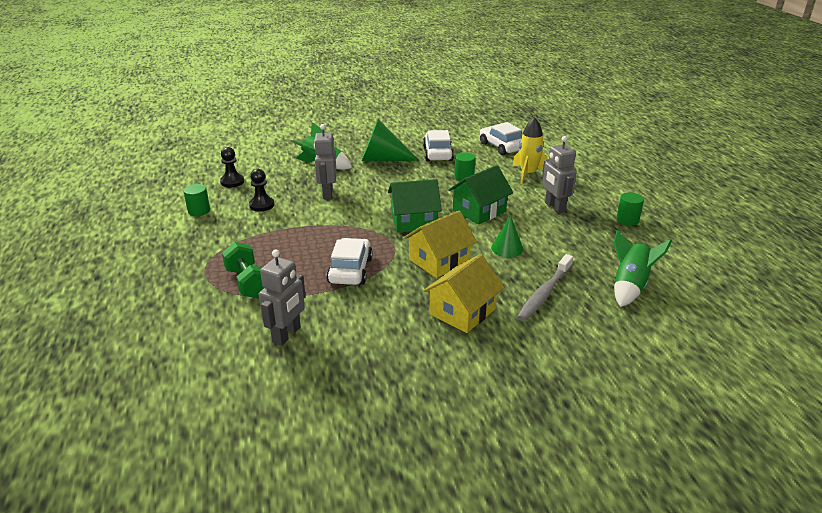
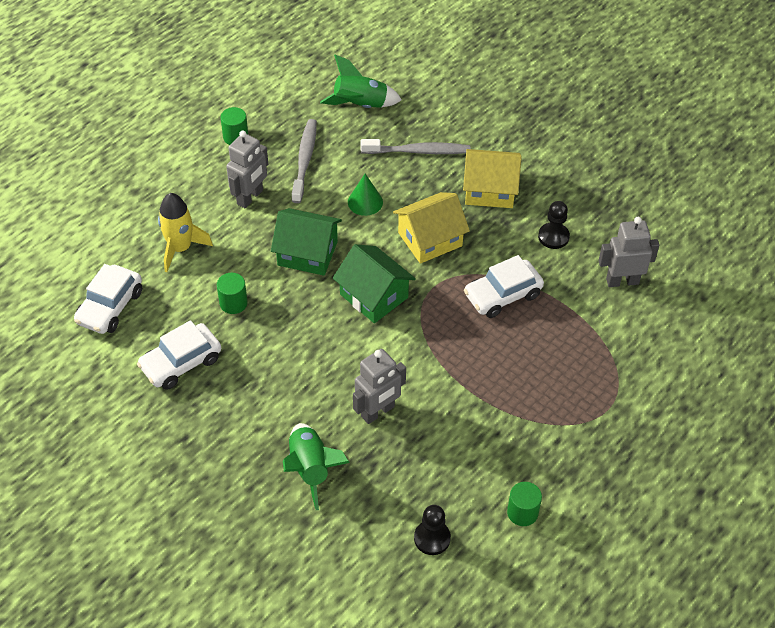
camera: 125 degrees left, 20 degrees up
green dumbbell [222,242,264,298] -> none
black pawn [249,169,274,211] -> black pawn moved to [538,201,570,249]
green cone [361,119,420,161] -> none
yellow house [404,210,477,278] -> yellow house turned 45 degrees counterclockwise [393,192,470,264]
none -> grey toothbrush [292,119,317,203]

